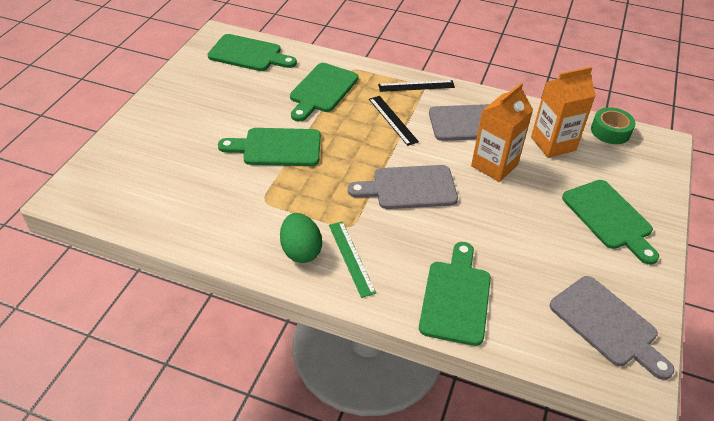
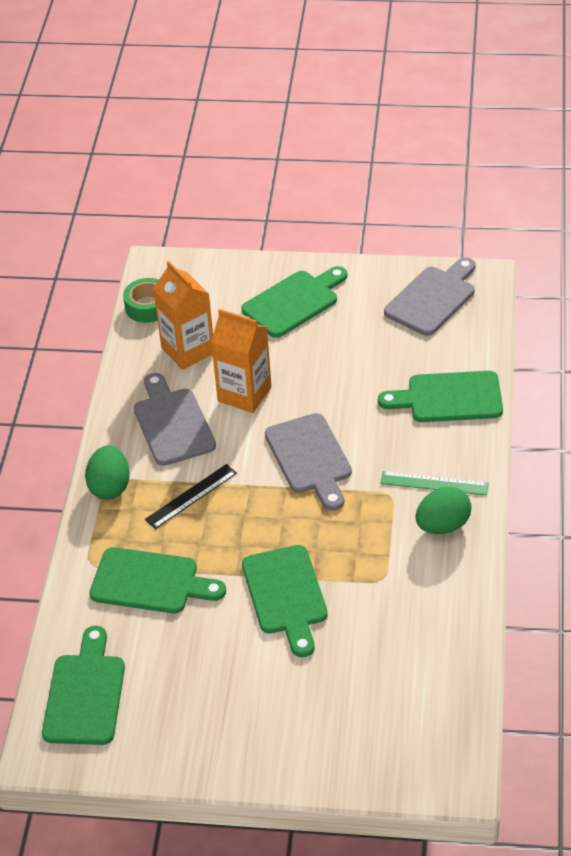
camera: 100 degrees left, 0 degrees up
green ruler [329,221,376,298] -> green ruler turned 45 degrees clockwise [380,471,489,496]
black ruler [378,80,455,92] -> green egg [85,445,130,500]

